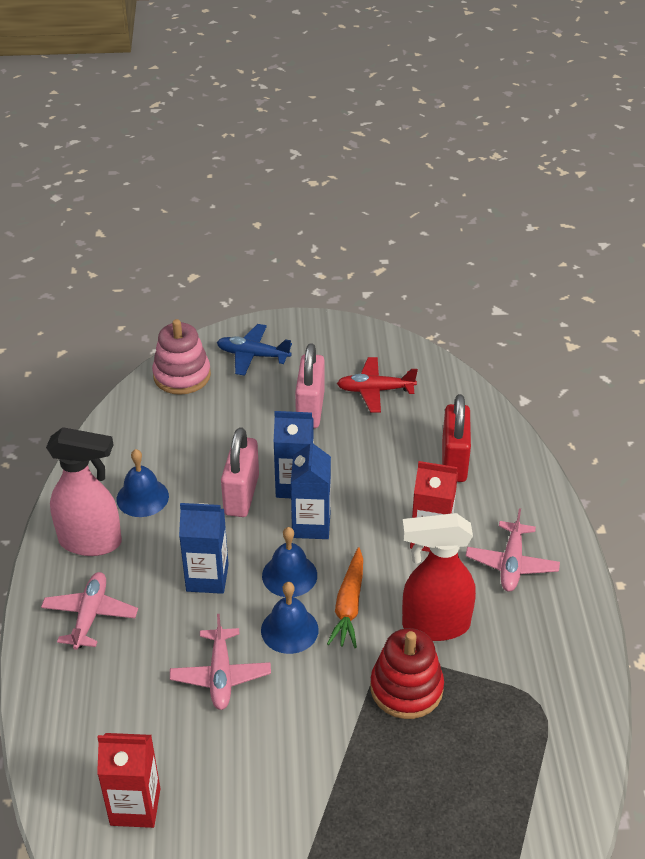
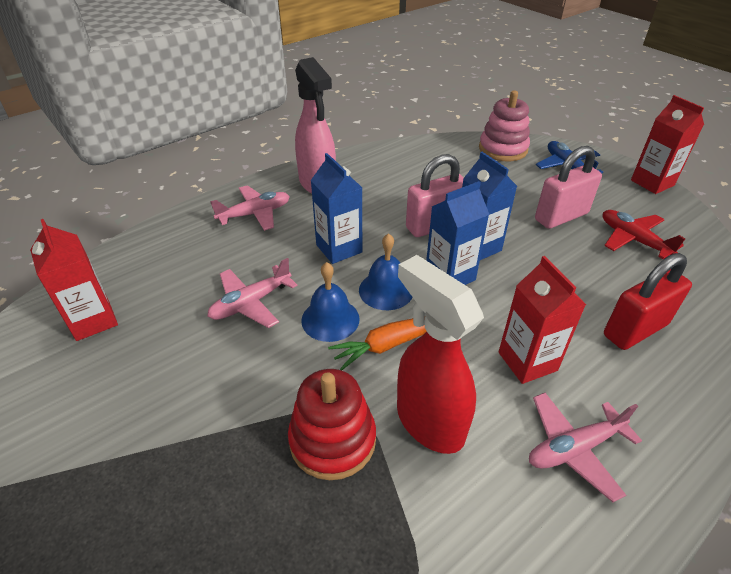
camera: 55 degrees right, 0 degrees up
blue bell [117,449,169,517] -> none
none -> red carton [631,95,704,194]

